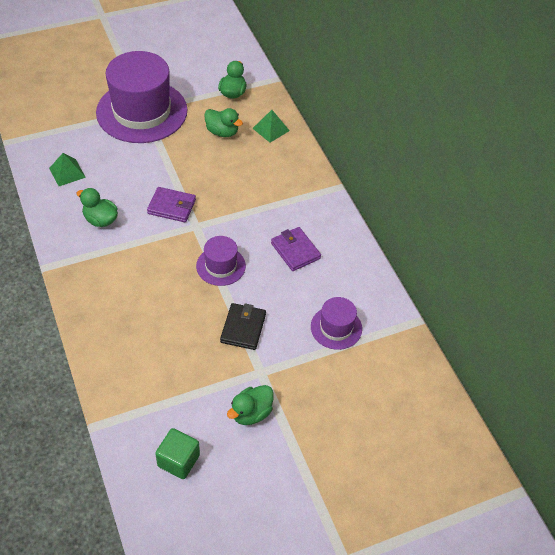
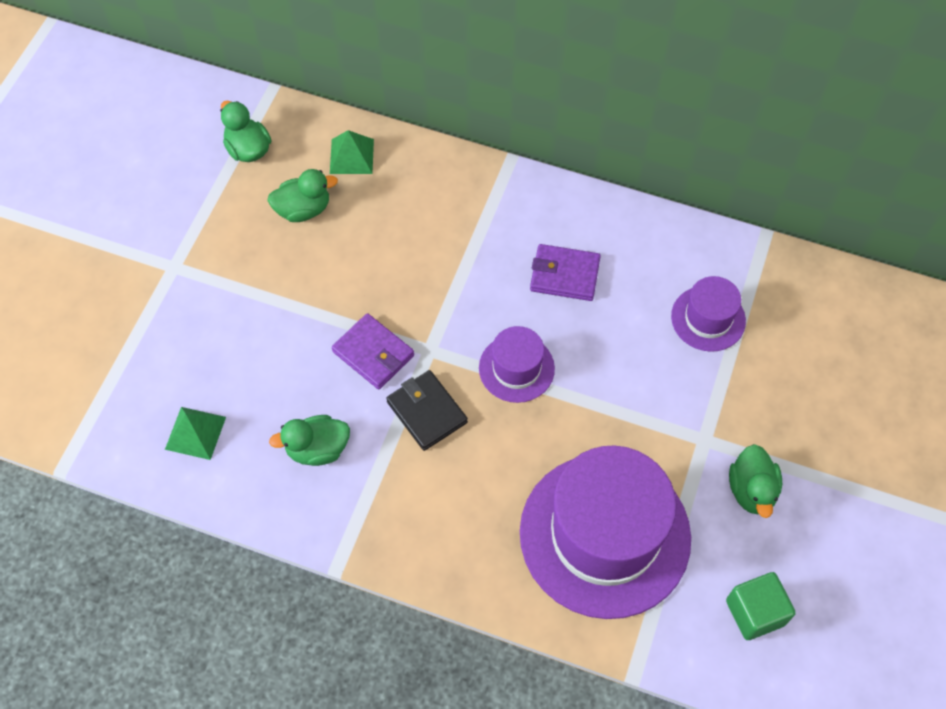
camera: 45 degrees left, 10 degrees up
purple hat [96,51,187,143] -> purple hat moved to [520,445,691,619]
purple wallet [147,187,196,222] -> purple wallet turned 75 degrees clockwise [332,313,414,389]
black wallet [220,303,266,350] -> black wallet moved to [386,370,468,451]

